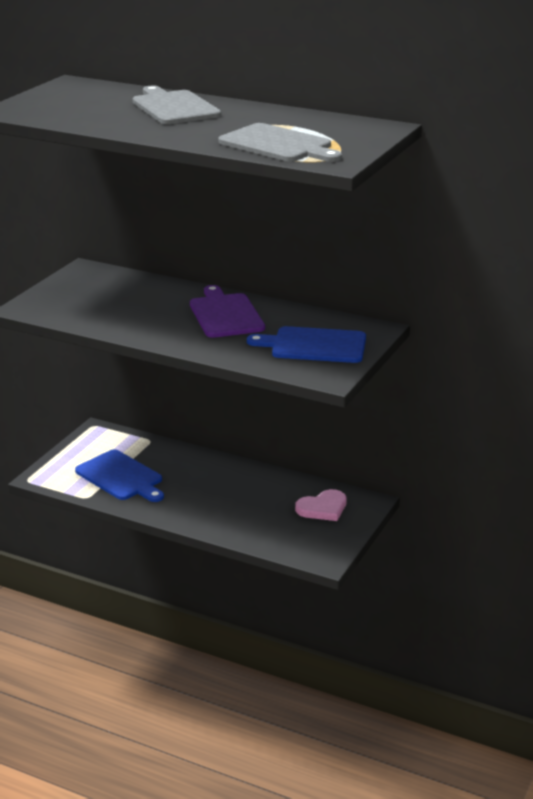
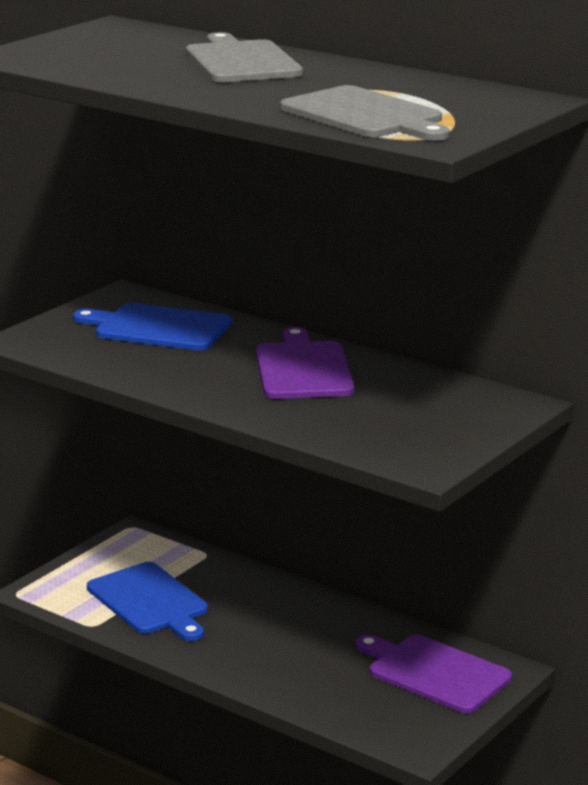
camera: 10 degrees right, 5 degrees down
blue cutting board [247,326,366,363] -> blue cutting board moved to [73,303,232,350]
pink heart [295,489,347,521] -> purple cutting board [356,635,512,713]

